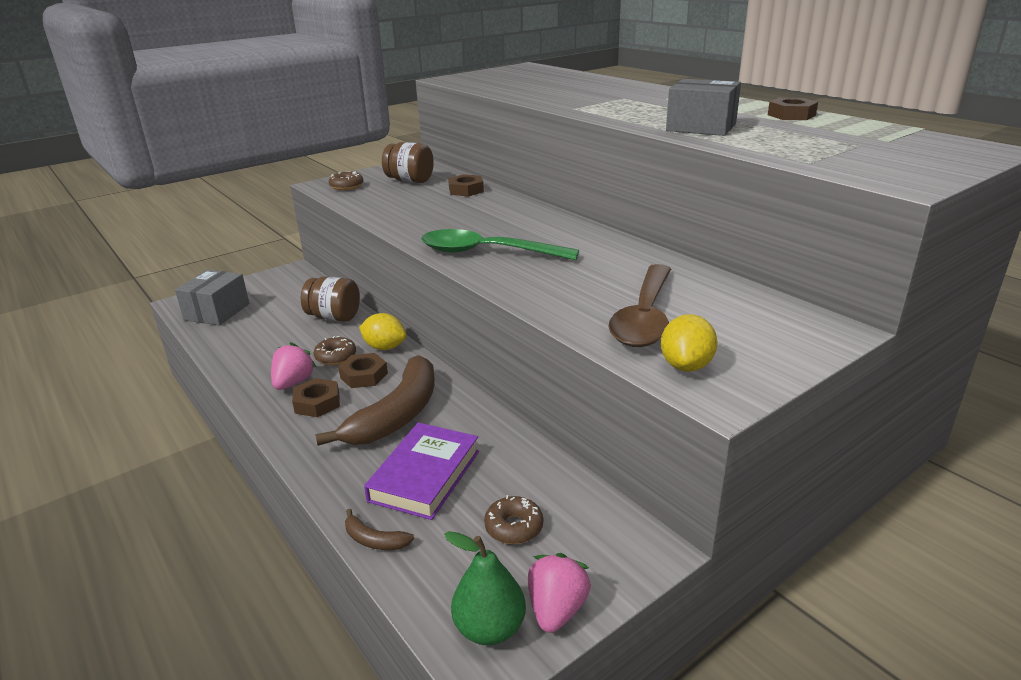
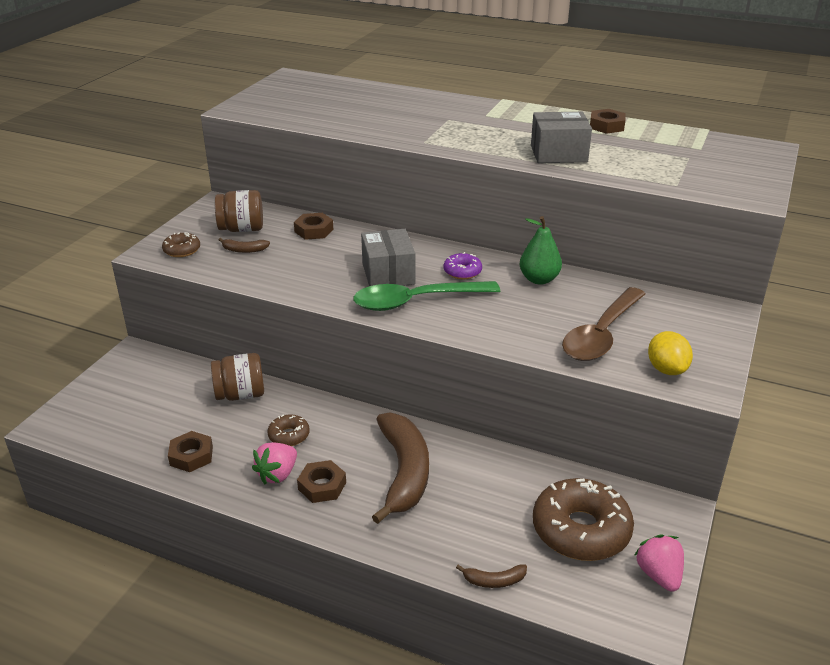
camera: 30 degrees left, 5 degrees up
grey box [175,270,249,325] -> grey box moved to [361,229,416,286]
pink strawberry [271,342,316,390] -> pink strawberry turned 135 degrees counterclockwise [252,442,297,484]
brown nut [338,353,388,388] -> brown nut moved to [168,431,213,472]
yellow lemon [359,313,406,350] -> none
purple book [364,422,479,520] -> none
green pear [444,531,526,645] -> green pear moved to [519,216,562,285]
brown donut [484,495,543,544] -> brown donut [533,478,634,561], size x2.09
brown spoon [608,264,671,347] -> brown spoon turned 45 degrees clockwise [562,287,645,361]
none -> brown banana [219,238,270,253]
none -> purple donut [444,252,482,279]

